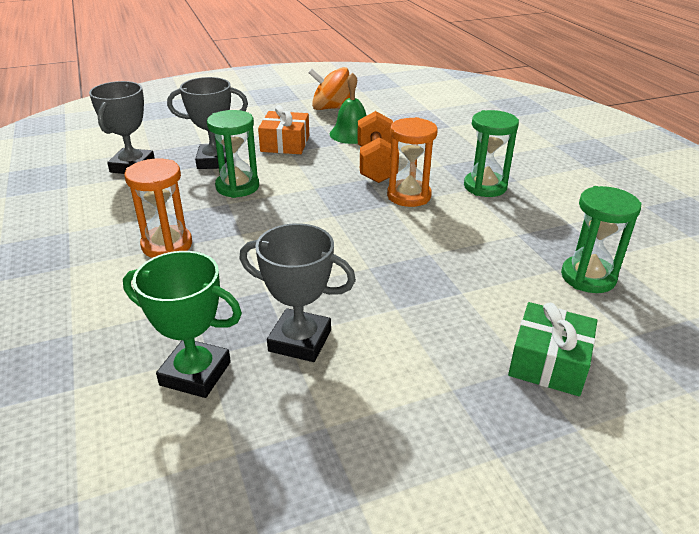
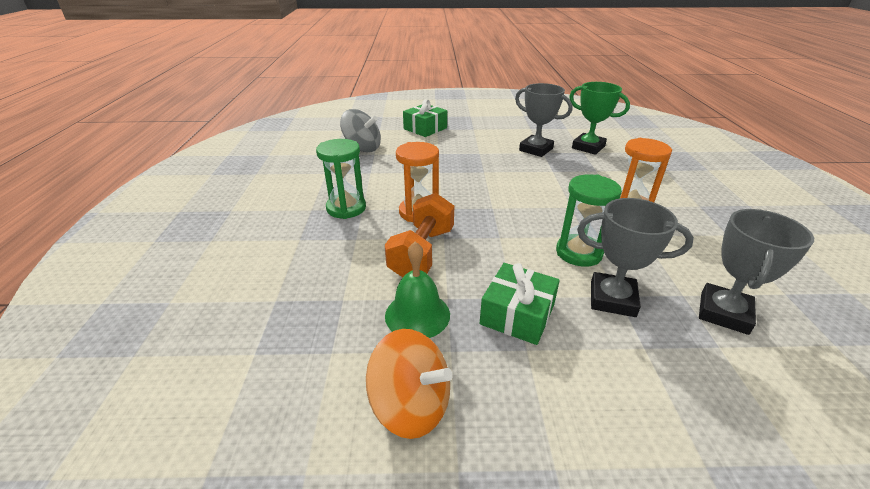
camera: 160 degrees left, 0 degrees up
orange gift [258,105,309,154] -> green gift [480,263,560,345]
green hourglass [561,186,642,293] -> grey spinning top [340,109,381,152]

